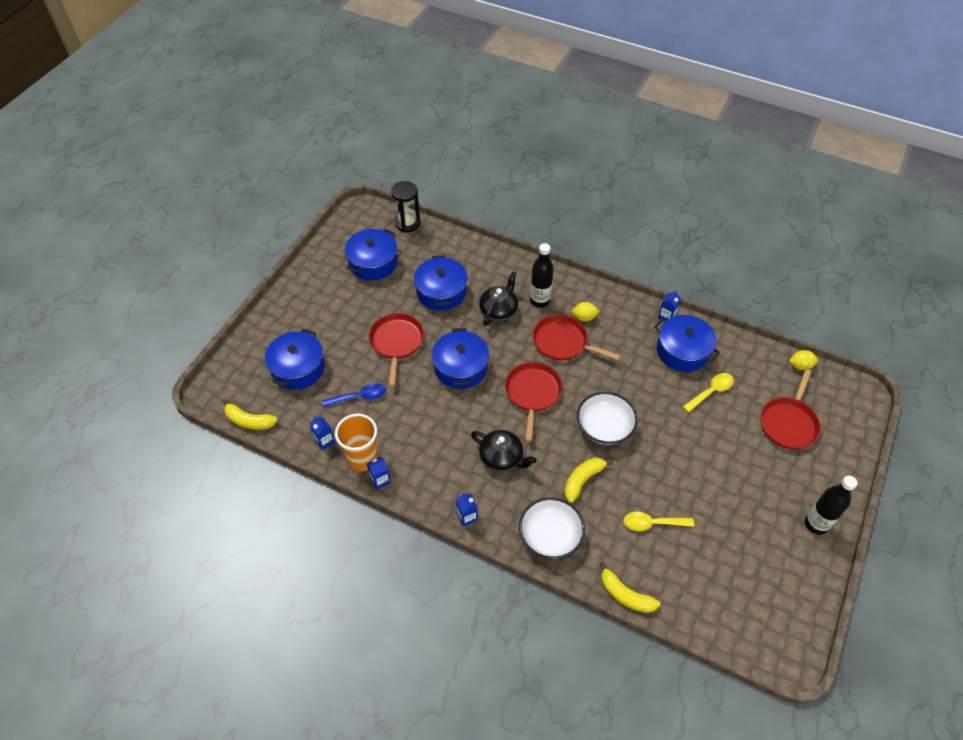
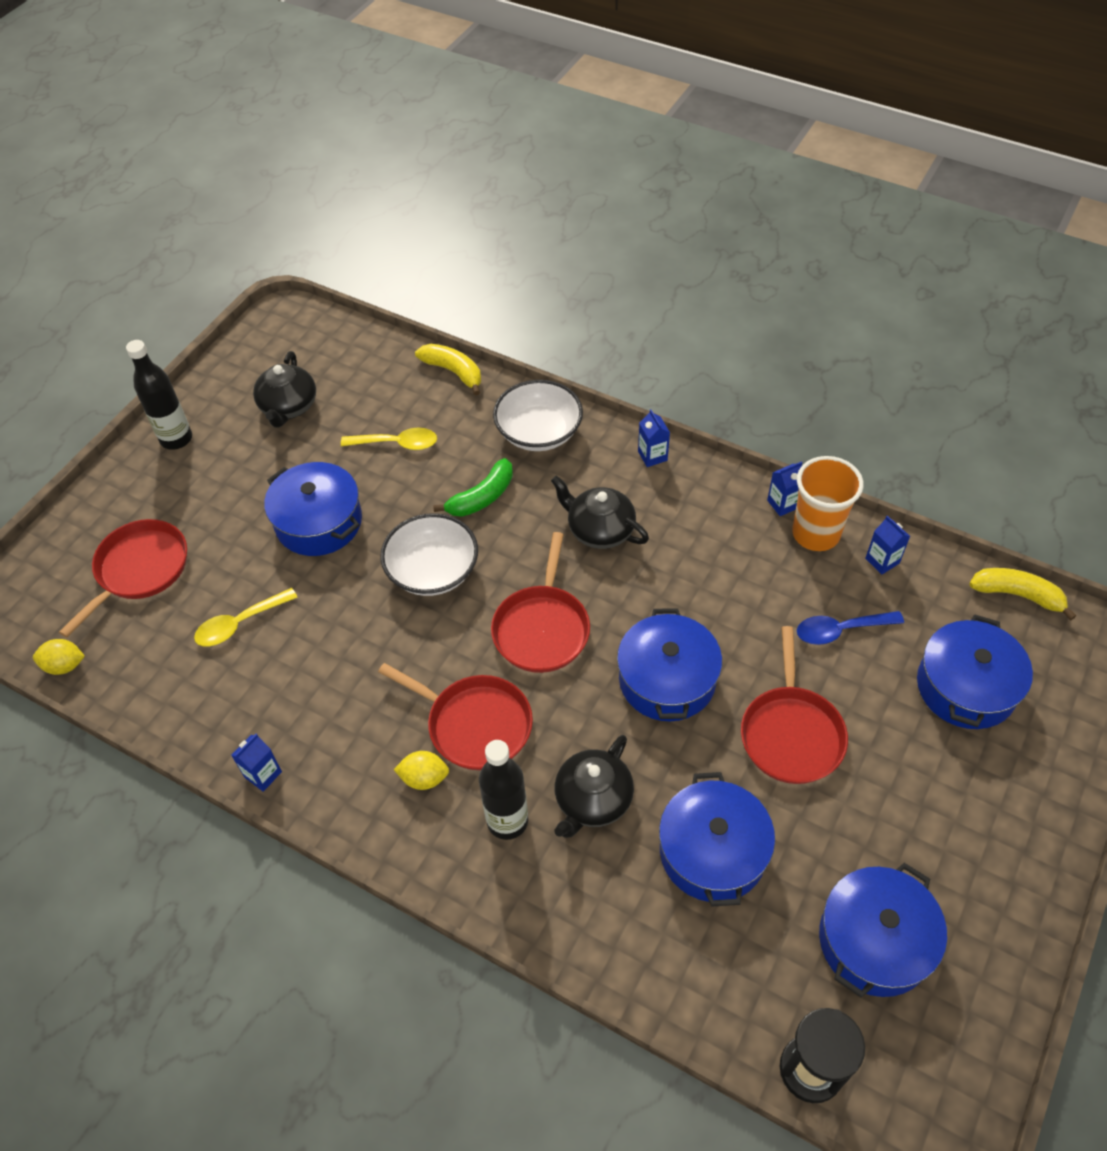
camera: 175 degrees left, 0 degrees up
yellow banana [564,458,614,503] -> green banana [433,458,513,517]
blue pot [654,315,720,372] -> blue pot moved to [264,462,362,556]
none -> black teapot [253,351,316,428]

